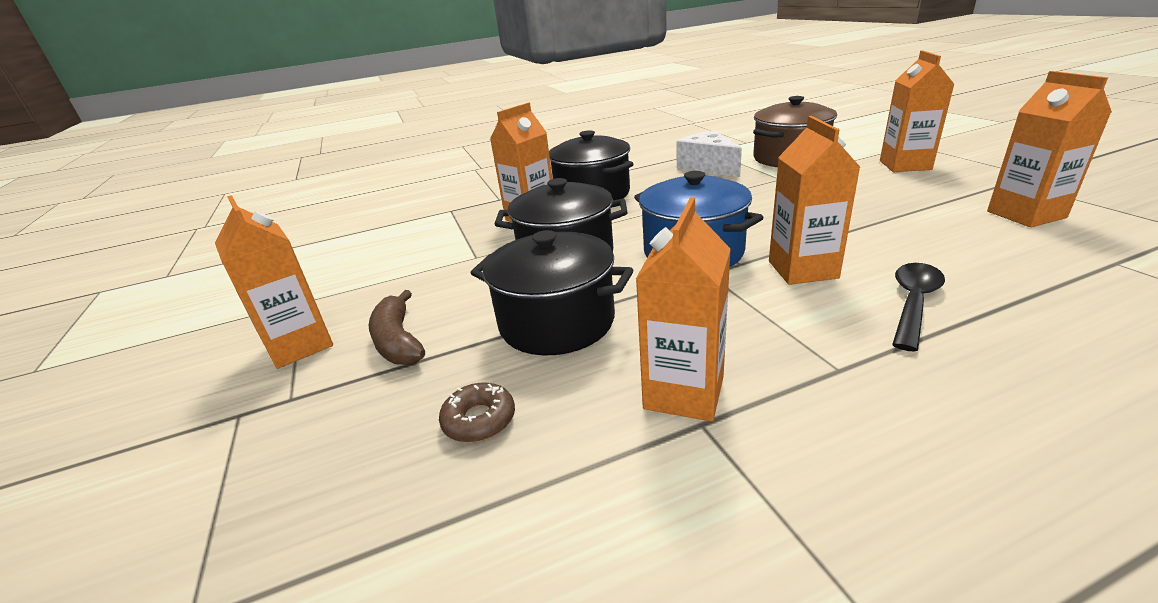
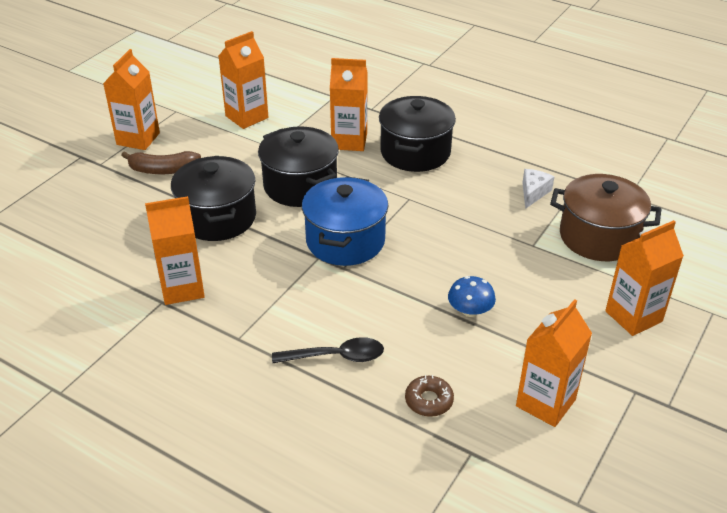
camera: 50 degrees right, 10 degrees up
brown banana [369,290,425,365] -> brown banana turned 120 degrees counterclockwise [121,151,201,174]
brown donut [439,382,515,442] -> brown donut moved to [405,375,454,417]
white cheese [677,130,742,177] -> white cheese [522,169,554,209], size x0.59
orange carton [769,116,860,285] -> orange carton moved to [219,31,268,129]
none -> blue mushroom [448,276,496,317]

